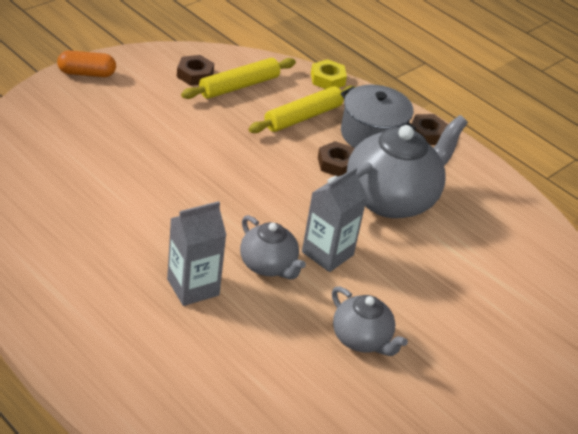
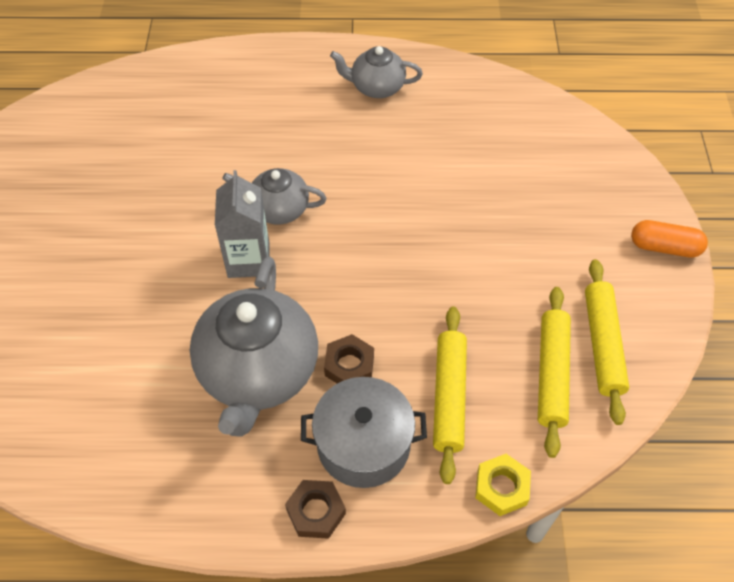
camera: 140 degrees right, 15 degrees up
orange capsule [57,50,116,77] -> orange capsule turned 60 degrees clockwise [631,220,708,258]
grey carton [167,201,226,306] -> none
brown nut [177,55,214,86] -> yellow rolling pin [585,259,629,425]
grey teapot [332,286,408,356] -> grey teapot moved to [330,46,423,98]

